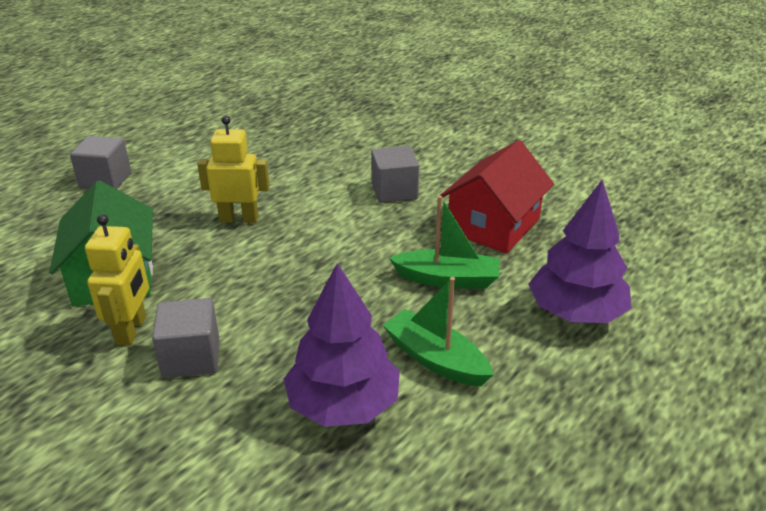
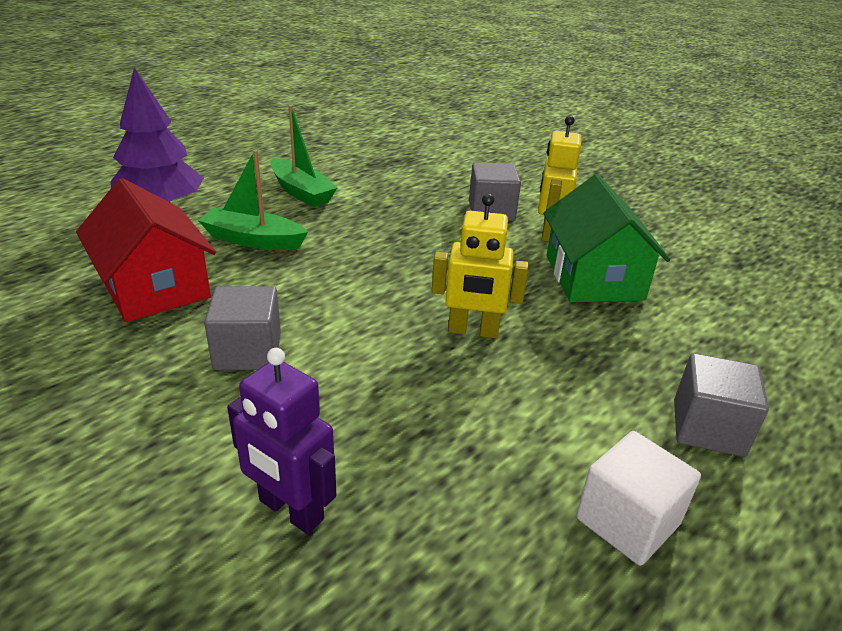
camera: 175 degrees left, 0 degrees up
purple tree [283,263,400,427] -> none
red house [440,140,554,254] -> red house turned 75 degrees counterclockwise [76,178,216,322]
none -> purple robot [227,348,336,534]
none -> white cube [576,431,701,566]

